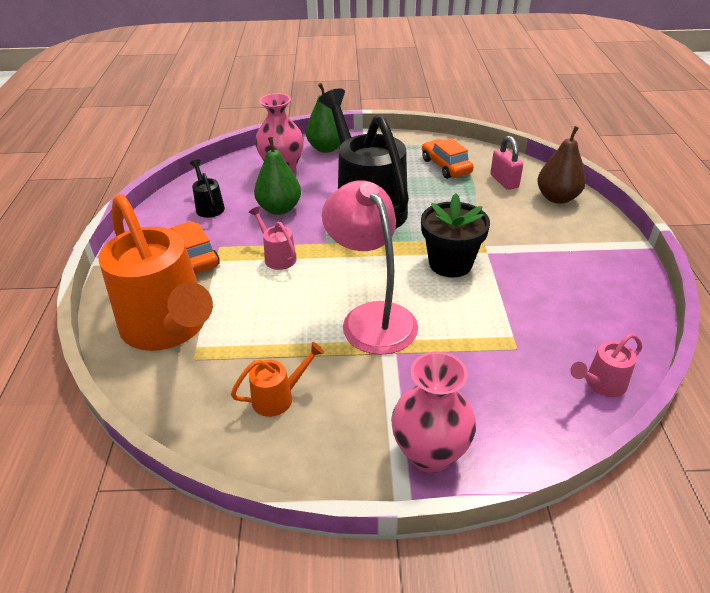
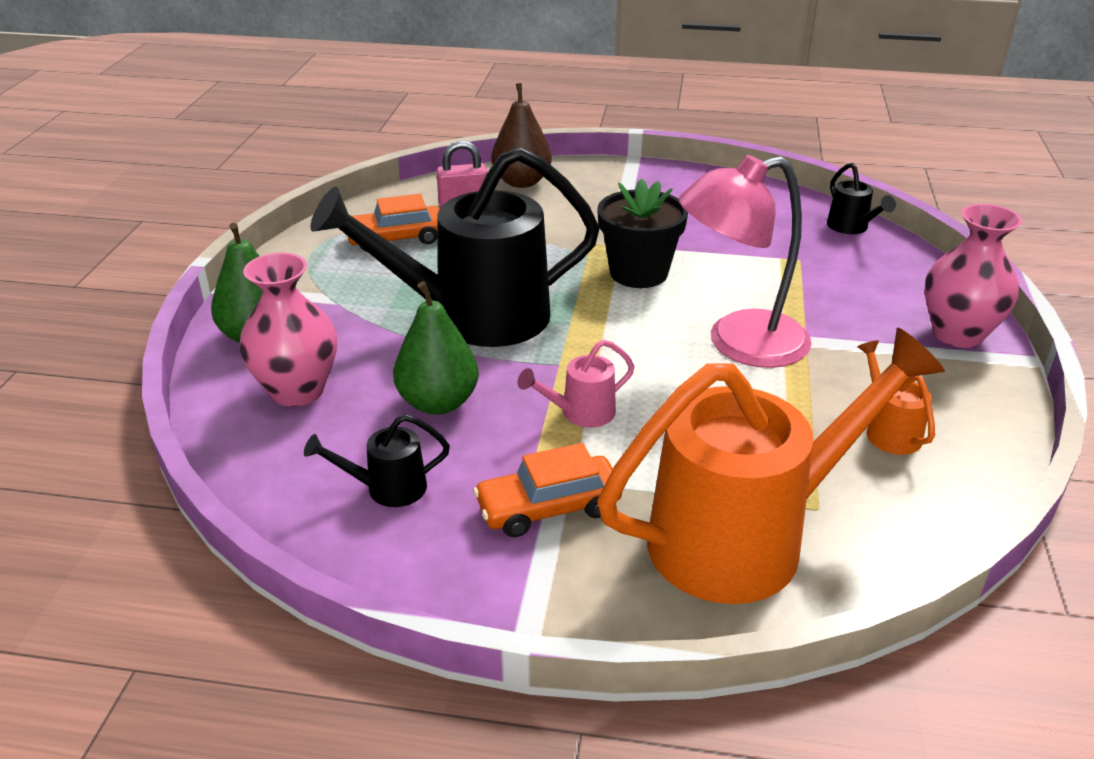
camera: 80 degrees left, 5 degrees down
pink watering can [570,333,642,397] -> black watering can [827,163,896,234]

